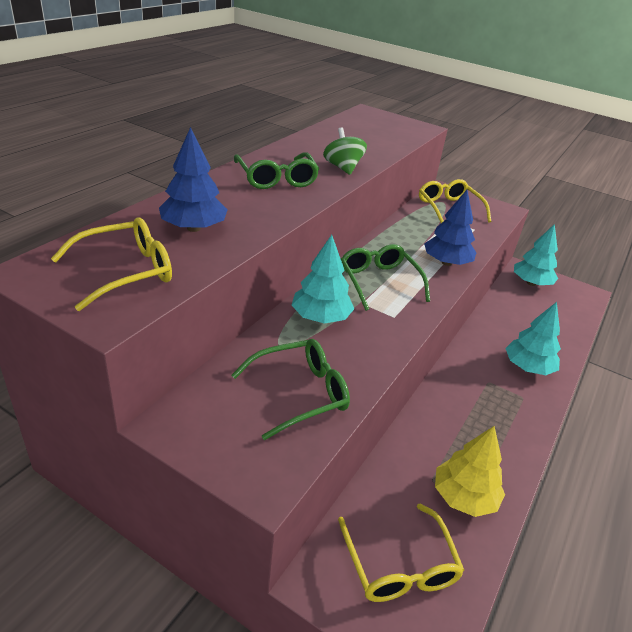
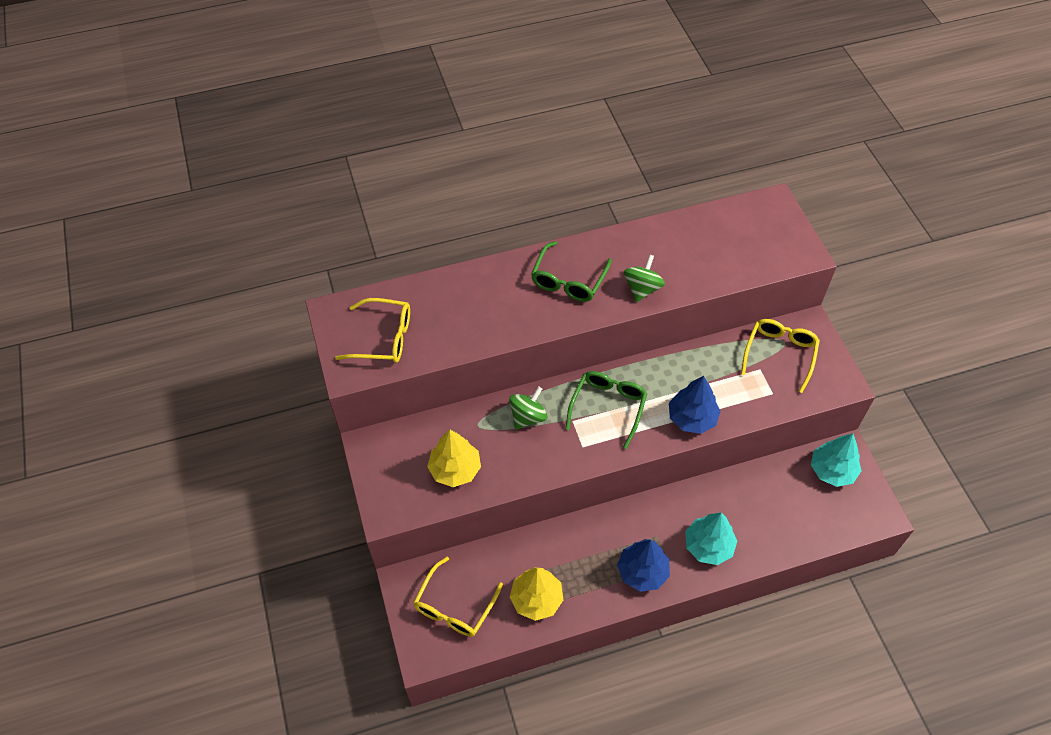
camera: 45 degrees right, 20 degrees up
blue tree [159,127,228,232] -> blue tree moved to [617,539,670,592]
green glasses [231,339,350,440] -> yellow tree [427,430,481,487]
turquoise tree [292,235,354,324] -> green spinning top [509,386,547,429]

